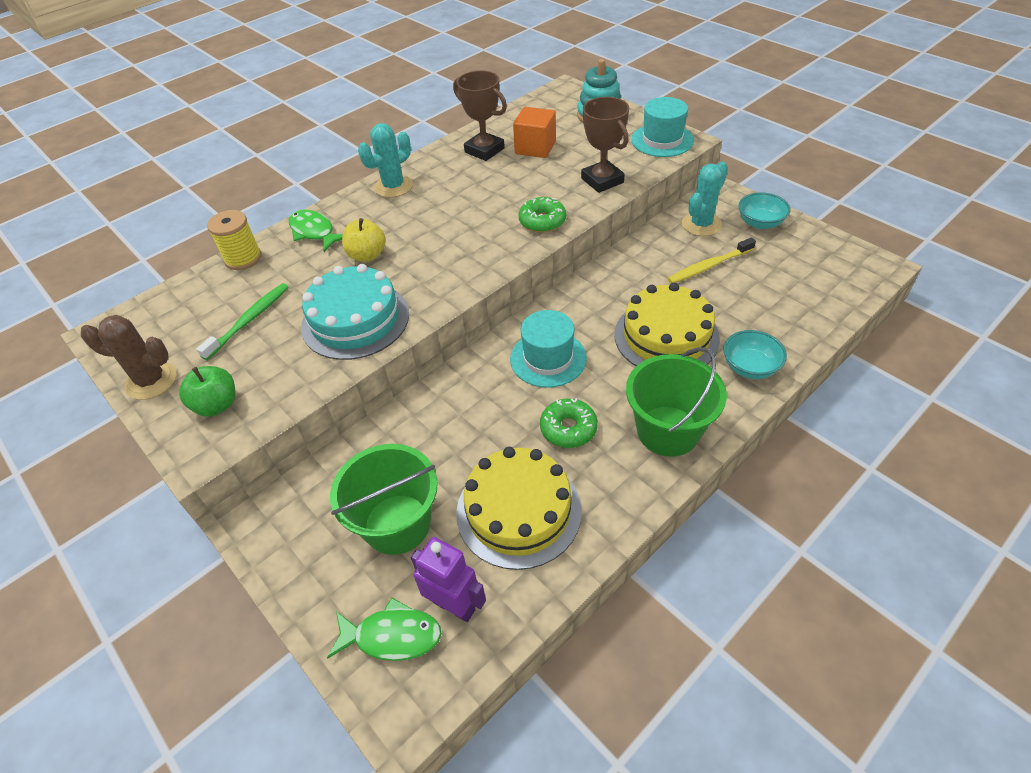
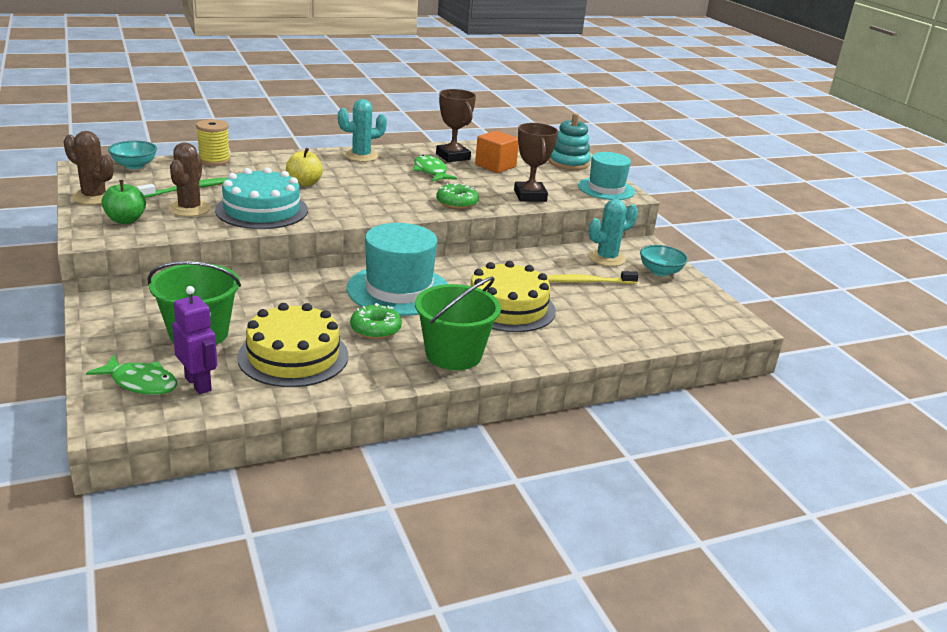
camera: 15 degrees right, 20 degrees down
green fish [289,210,343,252] -> green fish moved to [413,155,457,182]
turquoise hat [510,310,587,388] -> turquoise hat [347,223,448,316], size x1.52
turquoise bowl [723,330,787,379] -> turquoise bowl moved to [108,141,157,169]
none -> brown cactus [168,142,211,217]

